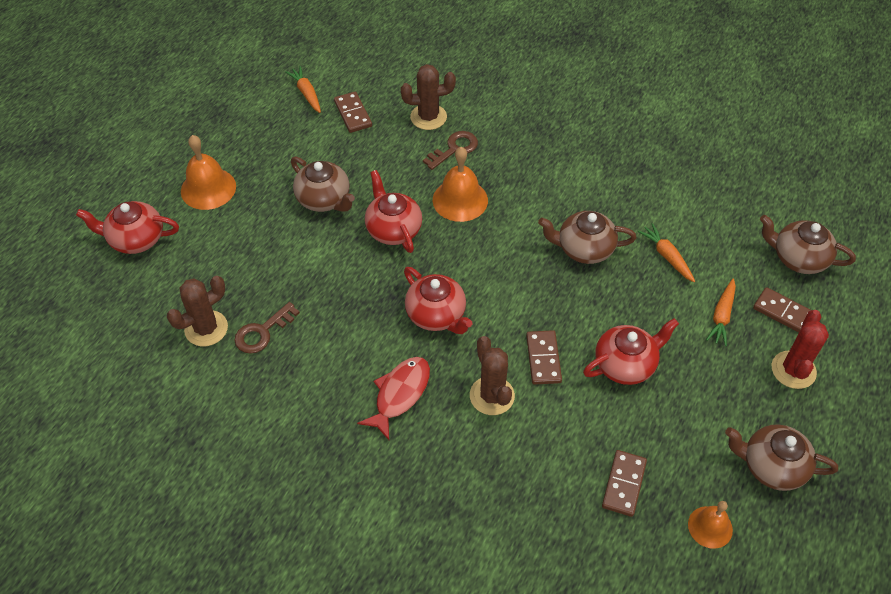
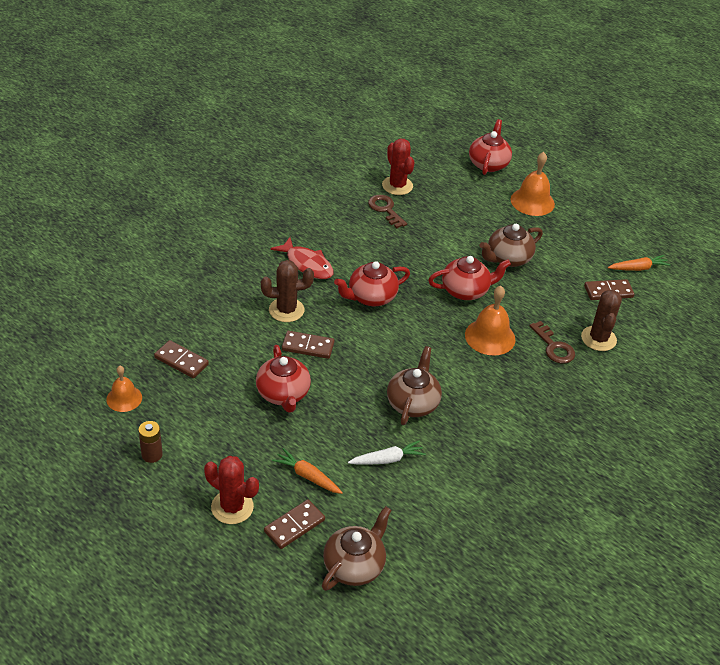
camera: 100 degrees right, 10 degrees down
brown cactus [167,276,228,346] -> red cactus [382,139,415,195]
orange carrot [637,223,695,282] -> white carrot [348,440,426,464]
brown teapot [725,424,838,491] -> brown battery [138,421,163,463]

